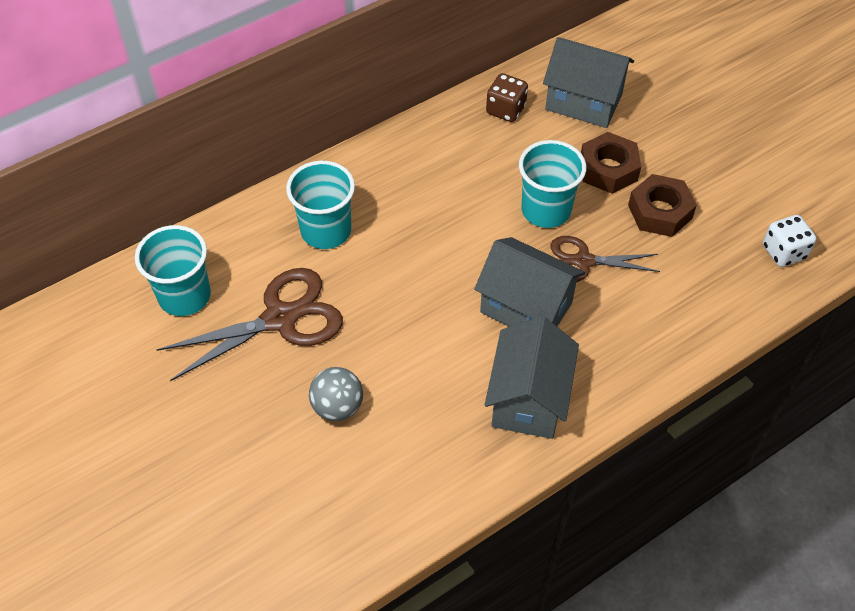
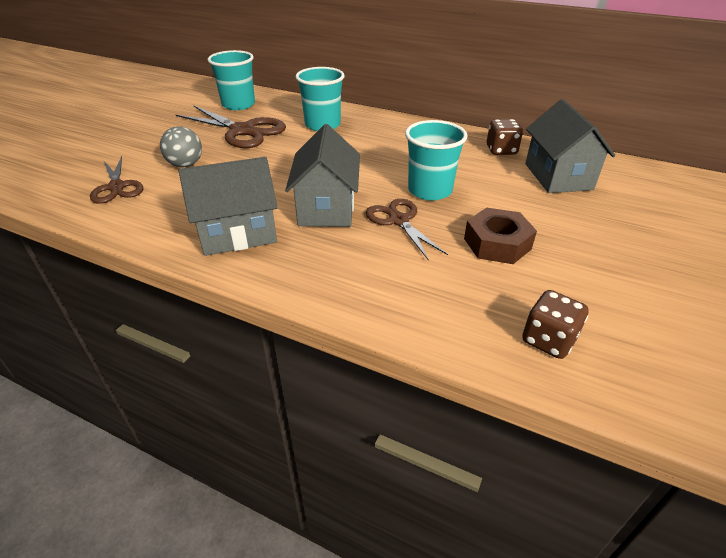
camera: 60 degrees right, 15 degrees down
brown nut [581,132,641,194] -> none
white dice [763,215,816,267] -> brown dice [522,290,589,359]
none -> brown scissors [90,156,143,203]

